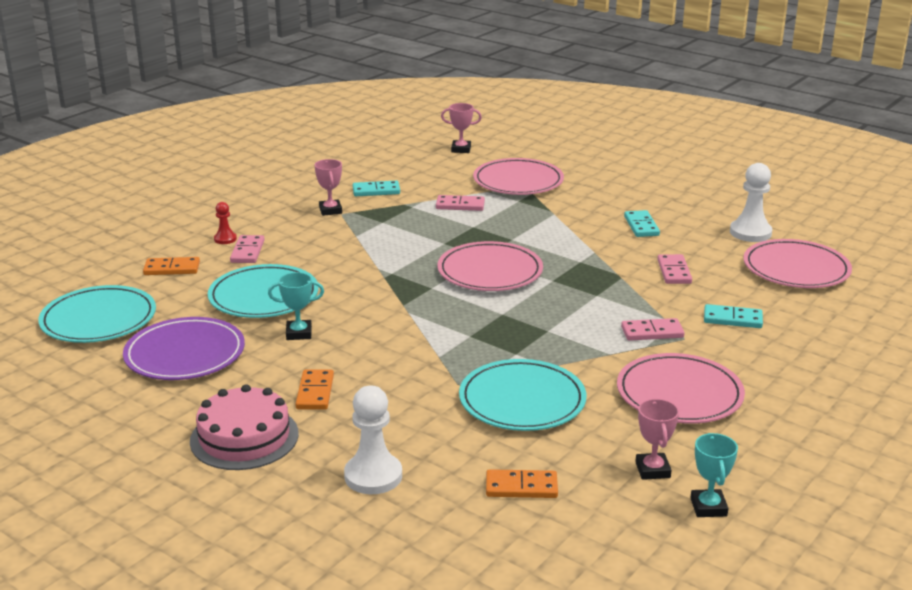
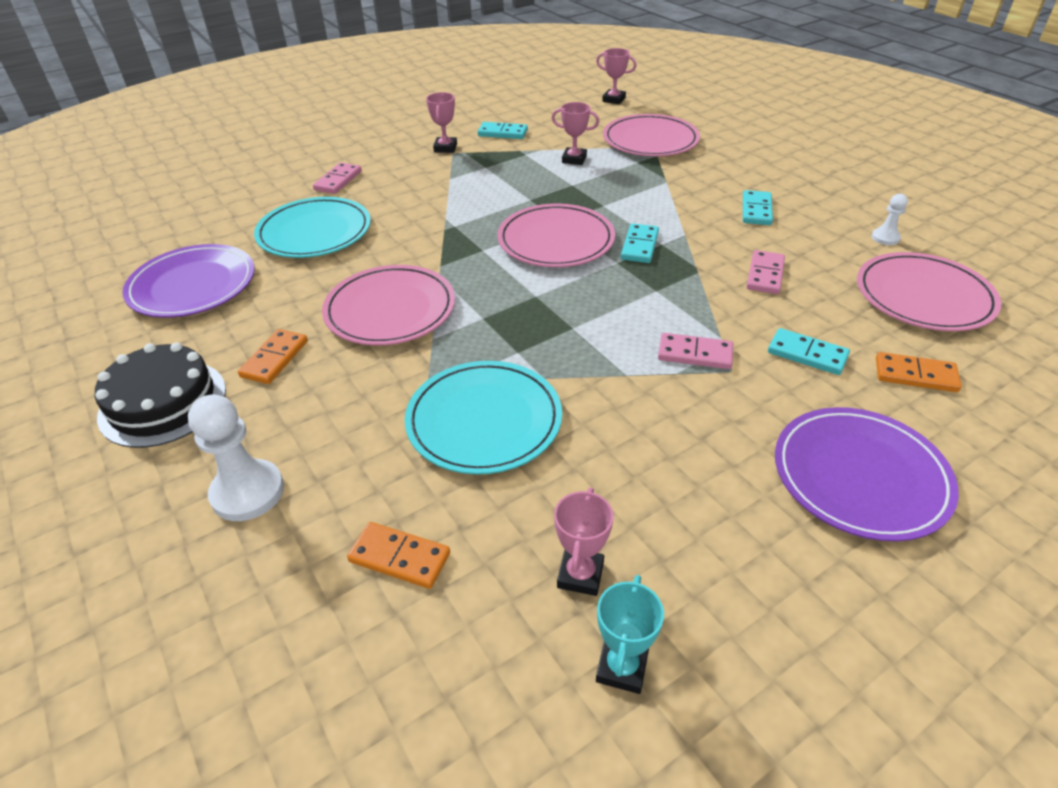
camera: 20 degrees right, 15 degrees up
turquoise plate [38,285,156,343] -> none
orange domino [143,257,200,275] -> orange domino moved to [876,352,962,392]
pink cake [190,384,299,470] -> black cake [95,342,226,448]
red pawn [214,202,237,244] -> none
turquoise trophy [268,272,324,340] -> none
pink domino [436,195,485,211] -> pink trophy [552,102,599,165]
pink plate [617,353,745,424] -> pink plate moved to [322,265,455,345]
white pawn [730,163,772,242] -> white pawn [872,194,908,245], size x0.54
none -> turquoise domino [621,223,659,263]
none -> purple plate [775,407,959,542]

